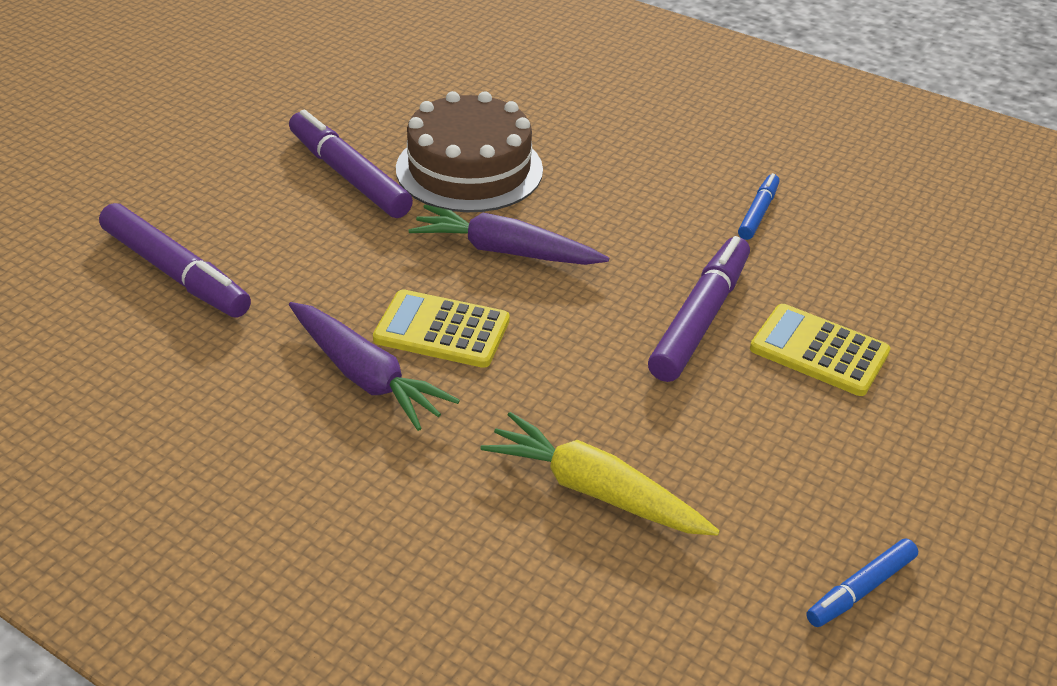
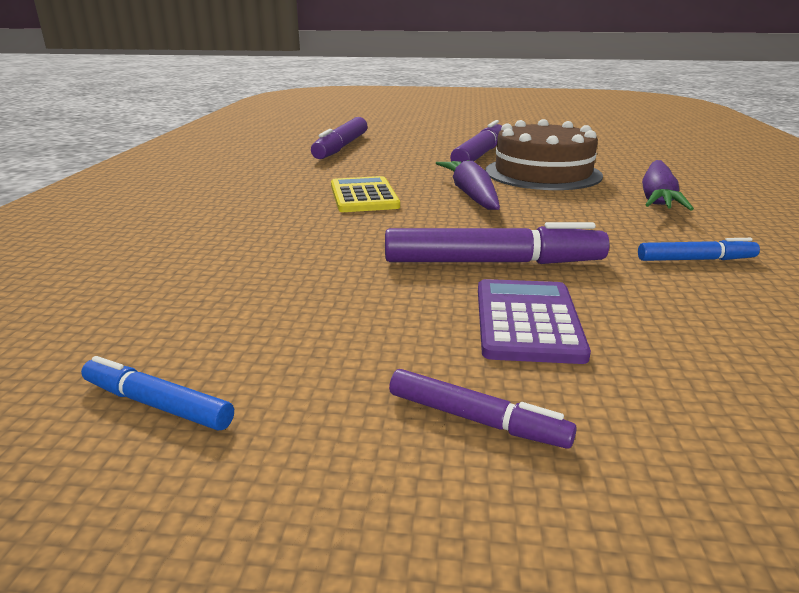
camera: 65 degrees right, 15 degrees down
purple carrot [289,302,460,431] -> purple carrot moved to [642,160,694,210]
yellow carrot [480,412,720,536] -> none
yellow calculator [750,304,890,396] -> purple calculator [478,279,591,364]
none -> purple marker [389,369,577,449]

